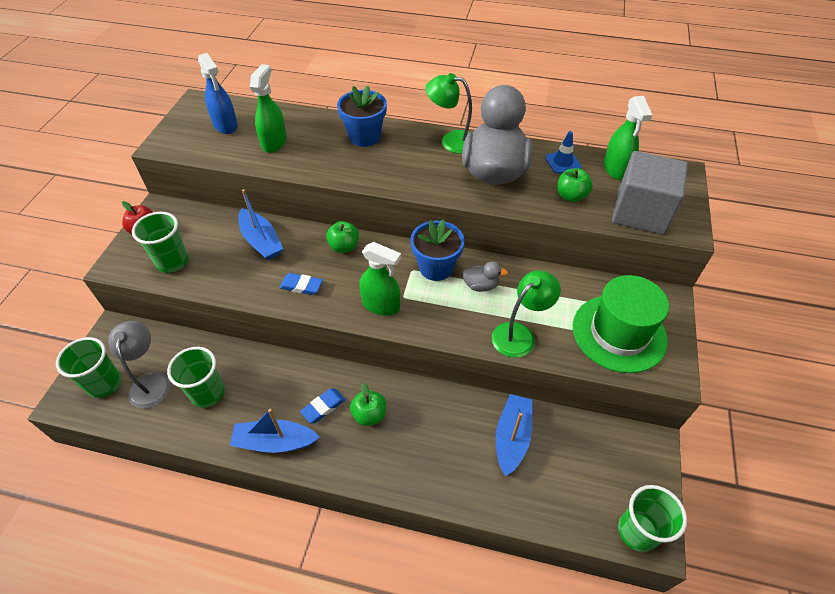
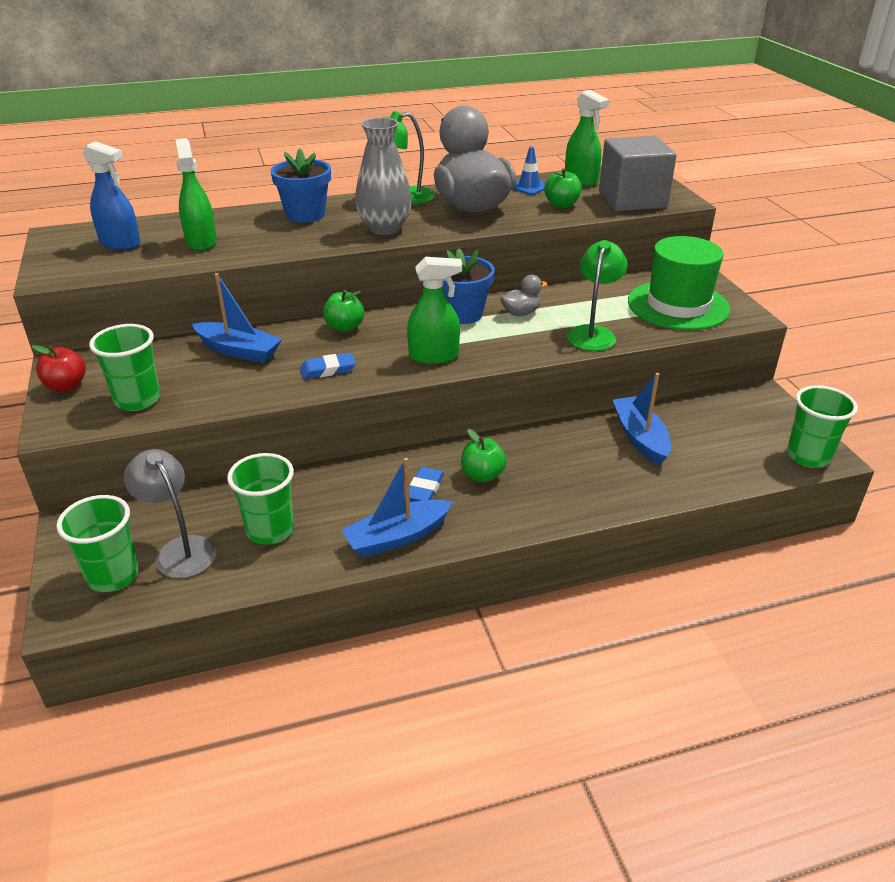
camera: 30 degrees left, 15 degrees down
none -> grey vase [355,118,412,235]

